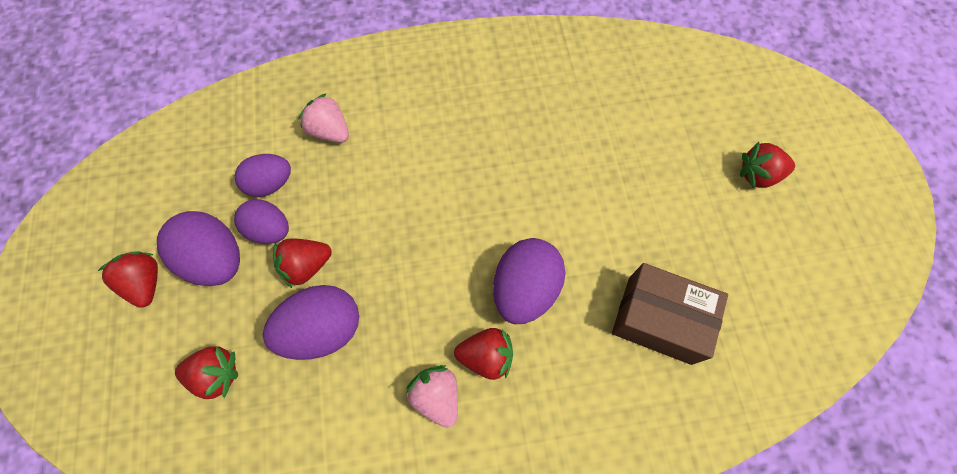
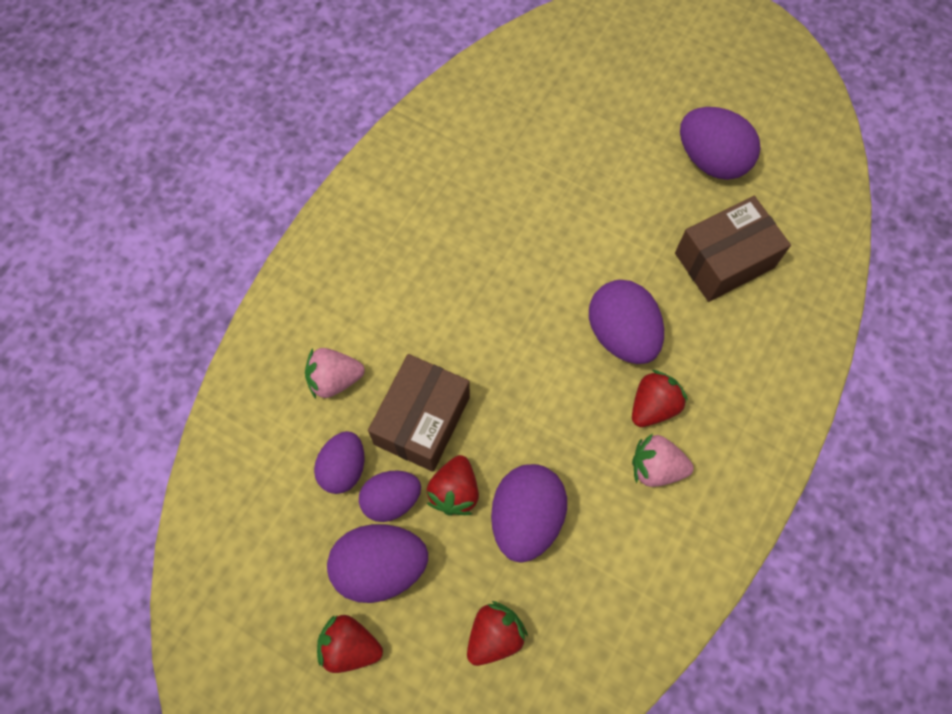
camera: 50 degrees left, 0 degrees up
red strawberry [740,142,795,189] -> none
none -> brown box [368,354,470,472]
none -> purple egg [680,107,761,180]

